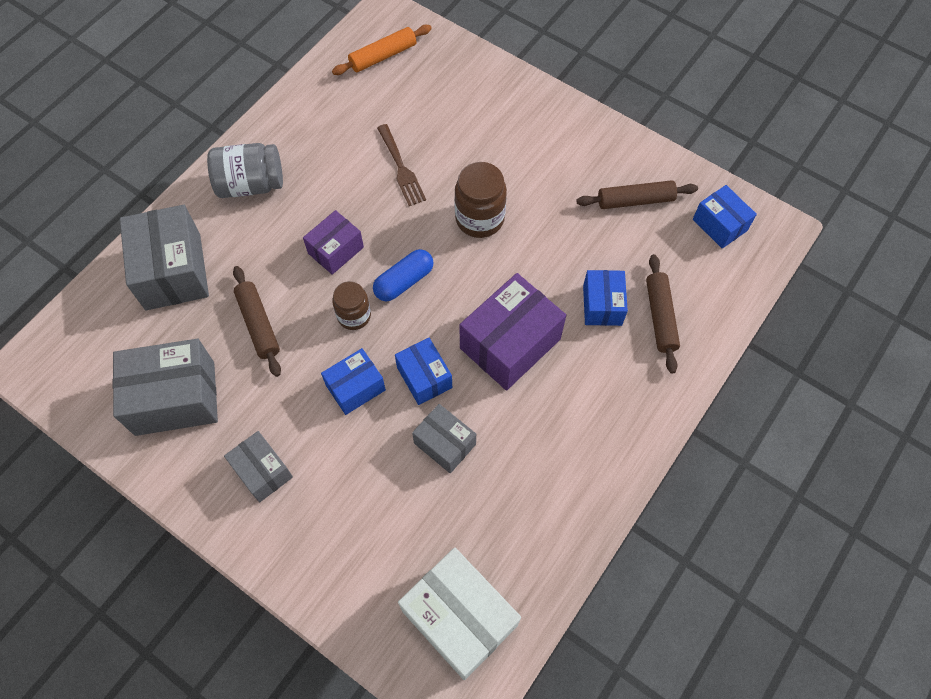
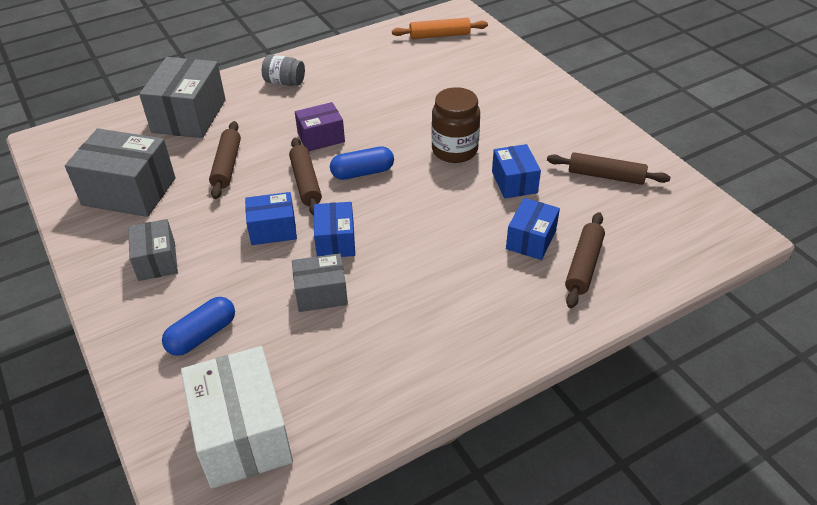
camera: 25 degrees right, 20 degrees down
grey jar [207,143,283,198] -> grey jar [262,54,305,86], size x0.66
brown jar [332,281,371,330] -> brown rolling pin [289,137,322,215]
brown fork [377,124,426,206] -> none
grey box [412,404,476,473] -> grey box turned 75 degrees counterclockwise [292,253,348,312]
purple box [459,273,566,391] -> none
blue box [693,185,757,249] -> blue box moved to [492,144,541,198]
none -> blue capsule [162,297,235,356]

